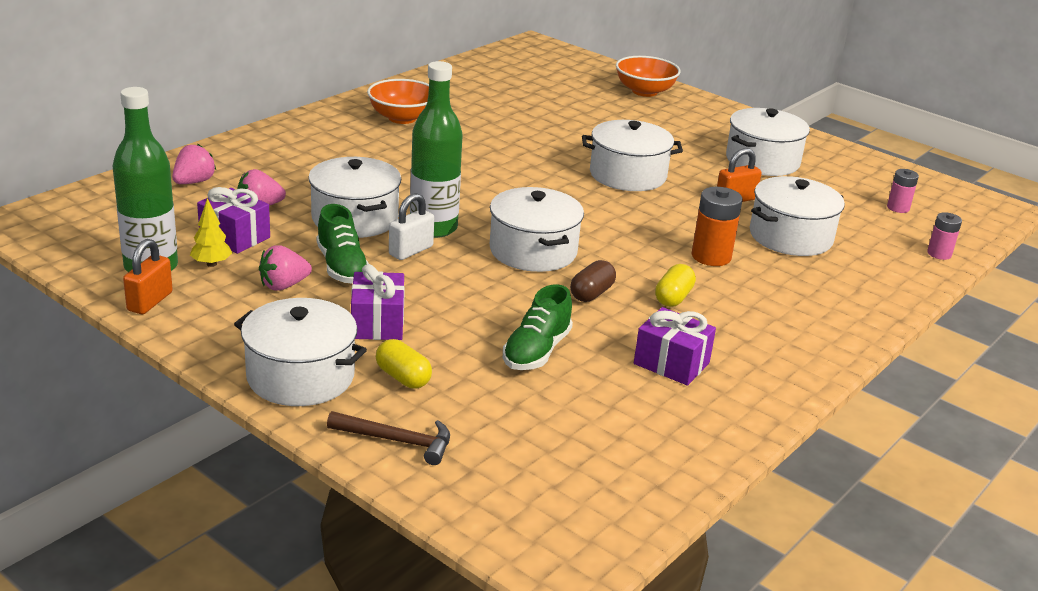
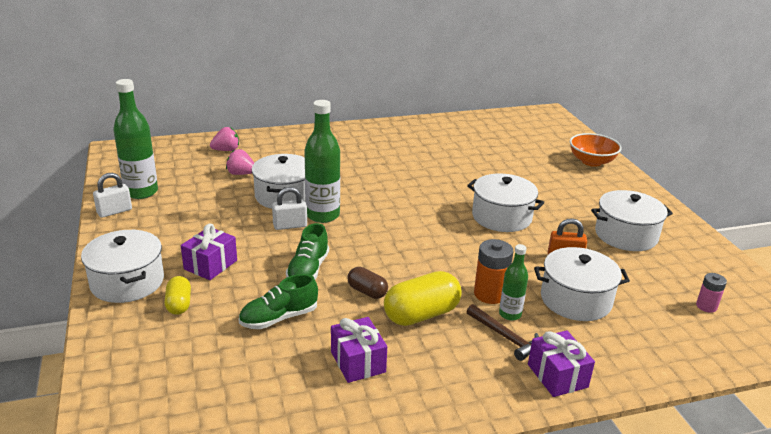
camera: 35 degrees right, 0 degrees up
orange padlock [123,239,173,314] -> white padlock [93,173,132,218]
yellow tree [190,198,232,267] -> none
purple gift [197,187,270,254] -> purple gift moved to [528,330,595,397]
pink strawberry [259,245,312,291] -> none
green shoe [316,204,369,284] -> green shoe moved to [286,223,329,280]
brown hammer [327,411,450,465] -> brown hammer moved to [467,304,539,361]
orange bowl [367,79,429,124] -> none
white pot [490,187,584,272] -> none
brown capsule [570,260,616,302] -> brown capsule turned 60 degrees clockwise [347,267,388,299]
yellow capsule [655,264,696,307] -> yellow capsule [384,271,462,326], size x1.75
pink battery [927,212,962,260] -> none
none -> green bottle [499,244,528,321]

